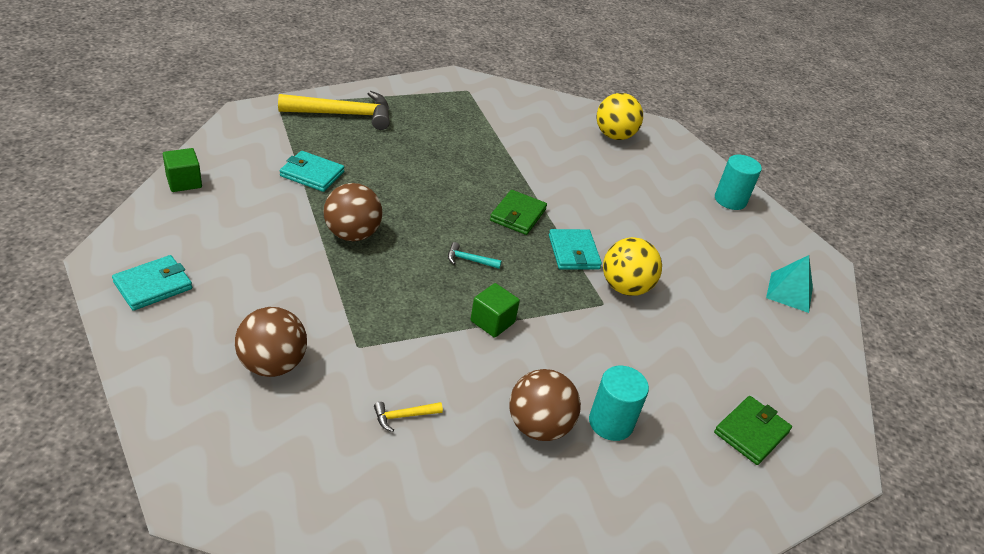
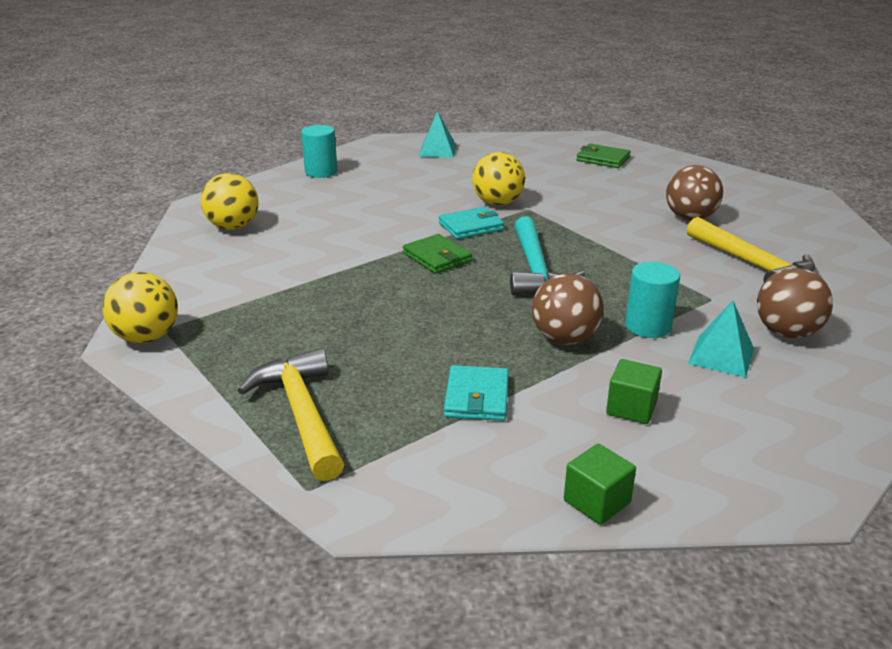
camera: 100 degrees left, 10 degrees down
turquoise wallet [112,255,192,311] -> none
yellow hammer [374,402,443,432] -> yellow hammer [687,217,815,283], size x2.41
turquoise hammer [448,242,501,269] -> turquoise hammer [510,217,585,296], size x2.41
green cube [470,283,520,338] -> green cube moved to [606,359,662,424]
green wallet [490,190,547,235] -> green wallet turned 45 degrees clockwise [403,234,472,274]
turquoise cylinder [589,366,649,441] -> turquoise cylinder moved to [625,262,680,338]
none -> yellow ball [102,272,178,343]
none -> turquoise pyramid [688,301,754,378]

